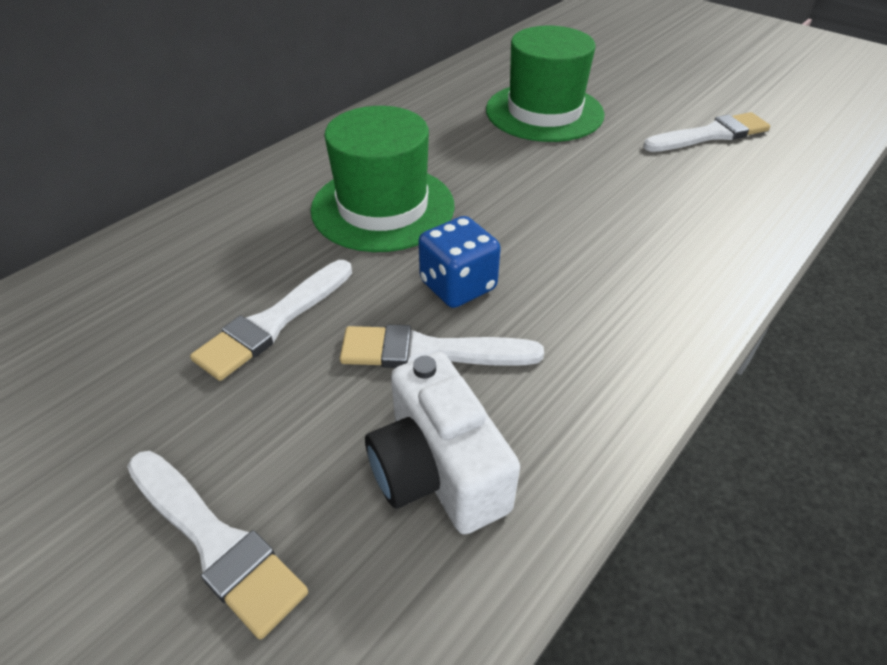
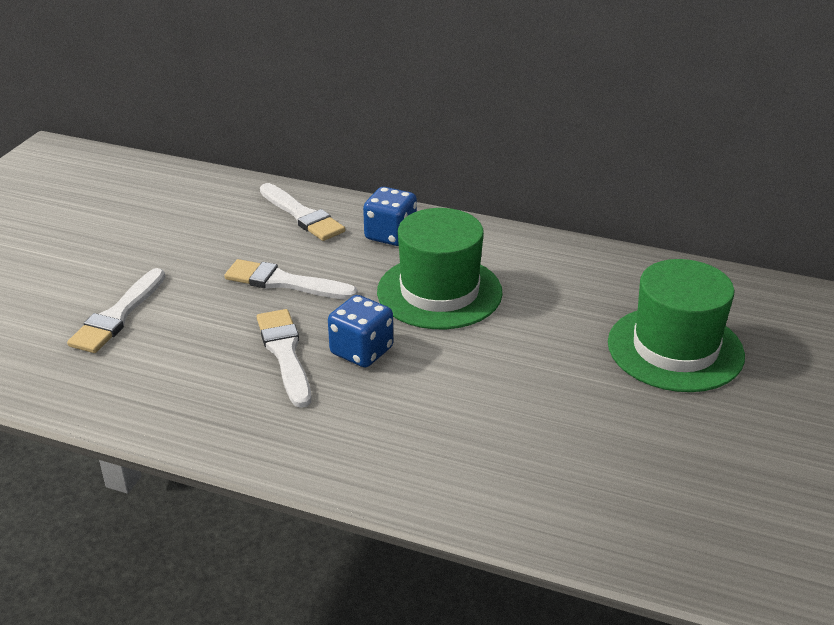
camera: 70 degrees right, 10 degrees down
white camera [365,352,520,535] -> none
white brush [643,112,770,152] -> white brush moved to [260,183,345,241]
none -> blue dice [363,187,417,246]

